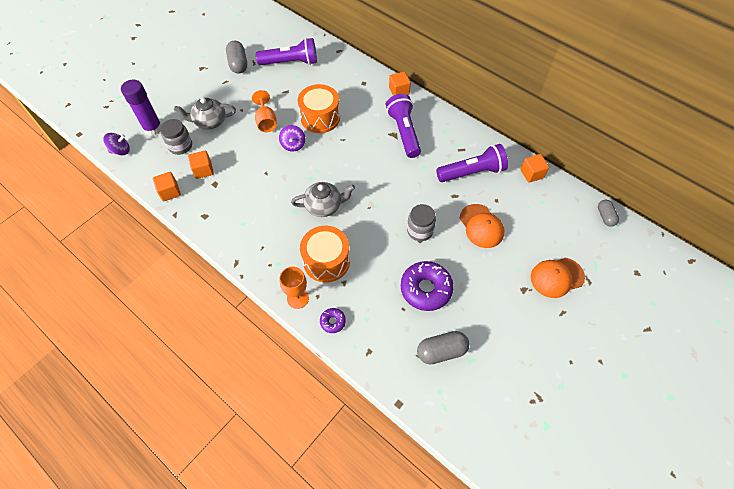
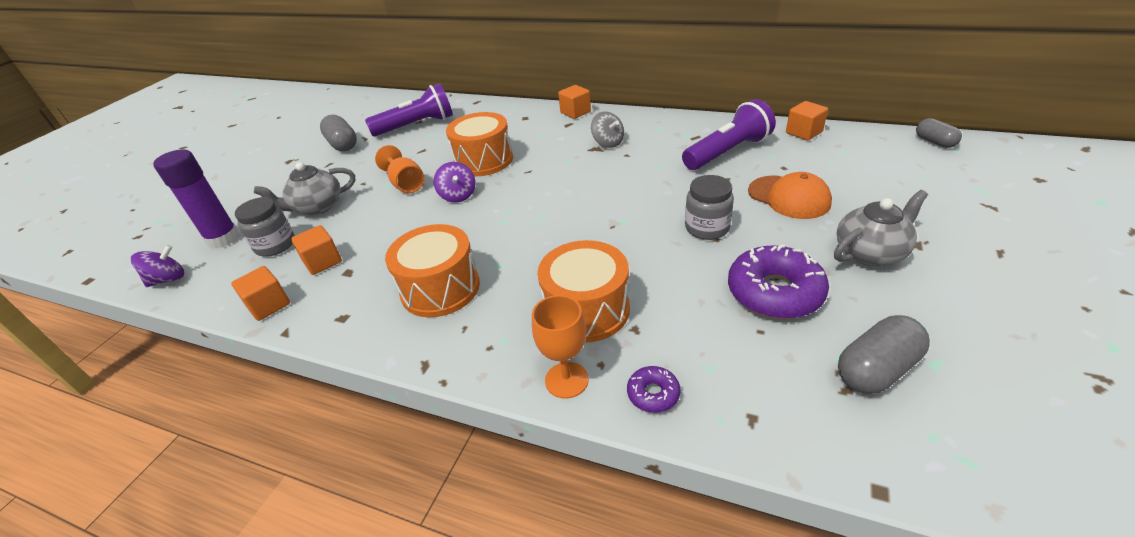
camera: 15 degrees left, 20 degrees down
grey teapot [291,182,355,217] -> grey teapot moved to [834,190,928,266]
purple flashlight [386,94,421,158] -> grey spinning top [591,112,624,148]
orange cap [531,258,585,298] -> none
none -> orange drum [385,224,480,317]

